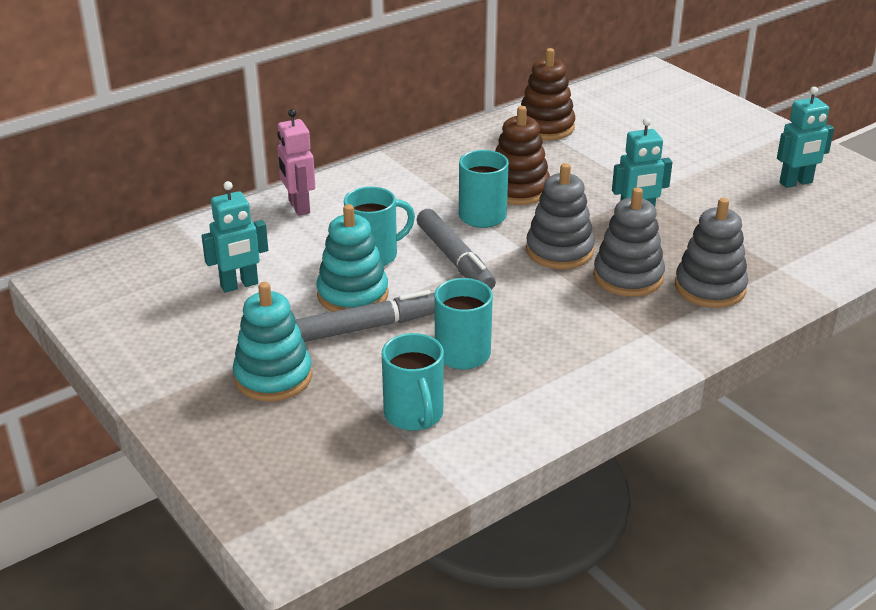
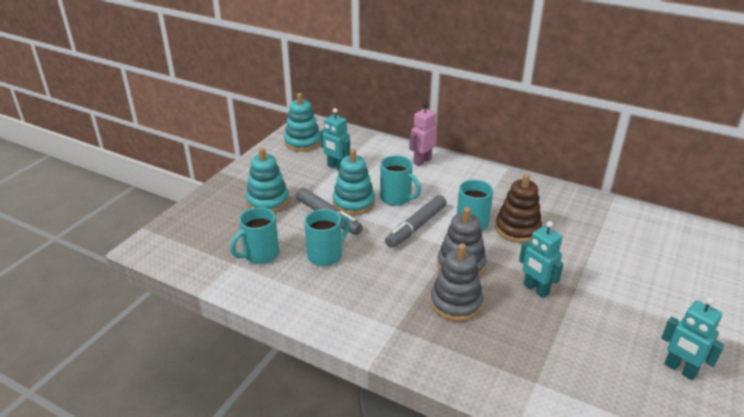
camera: 65 degrees right, 0 degrees up
brown stacking toy [521,48,576,140] -> none
grey stacking toy [675,198,748,308] -> none
none -> turquoise stacking toy [284,93,321,152]

